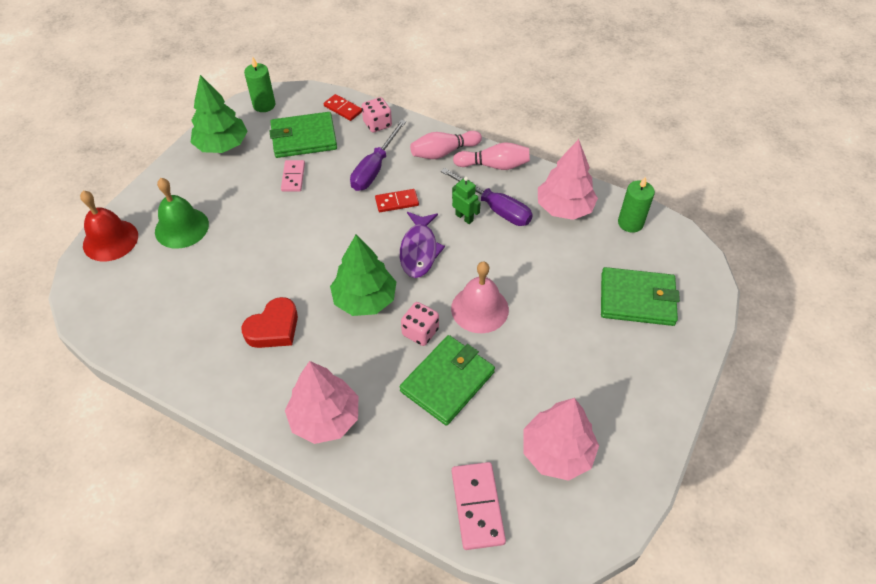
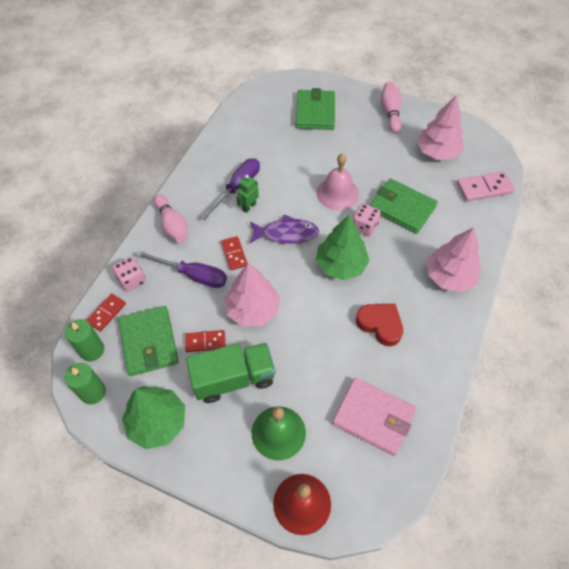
camera: 95 degrees left, 5 degrees up
pink domino [281,160,305,192] -> red domino [185,330,226,352]
pink bowling pin [453,142,530,170] -> pink bowling pin moved to [381,82,402,133]
pink tree [538,139,598,220] -> pink tree moved to [224,263,280,327]
green candle [618,176,655,233] -> green candle moved to [65,319,104,361]
none -> green truck [186,343,276,403]
none -> pink wallet [332,378,416,456]

